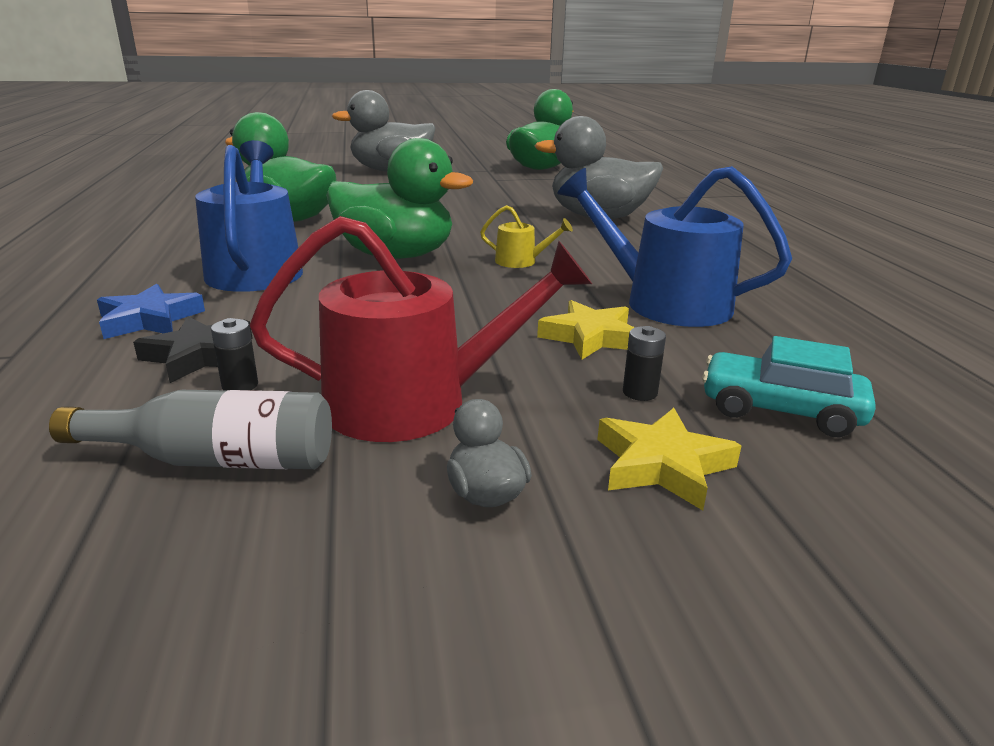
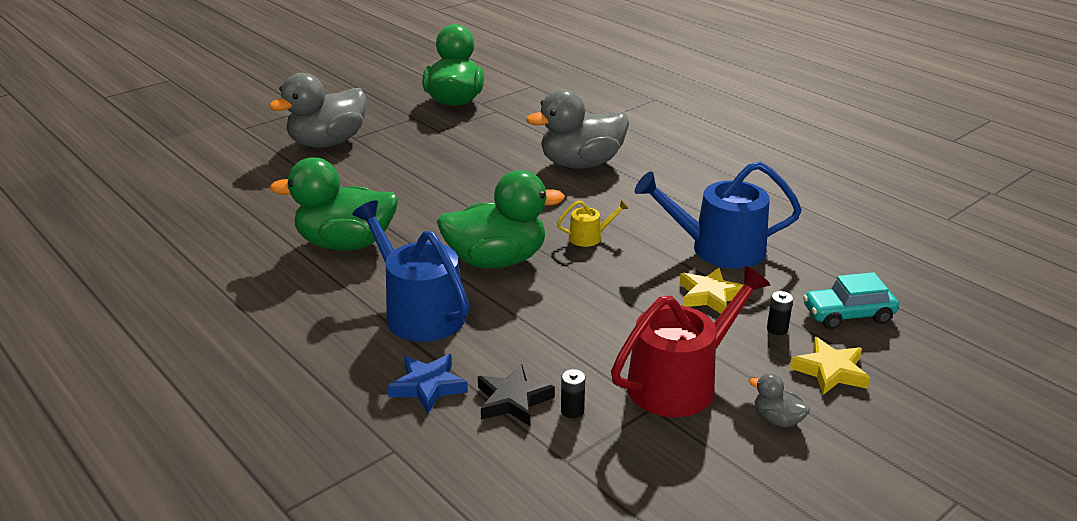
camera: 30 degrees left, 5 degrees up
grey bottle [49,390,332,469] -> none

